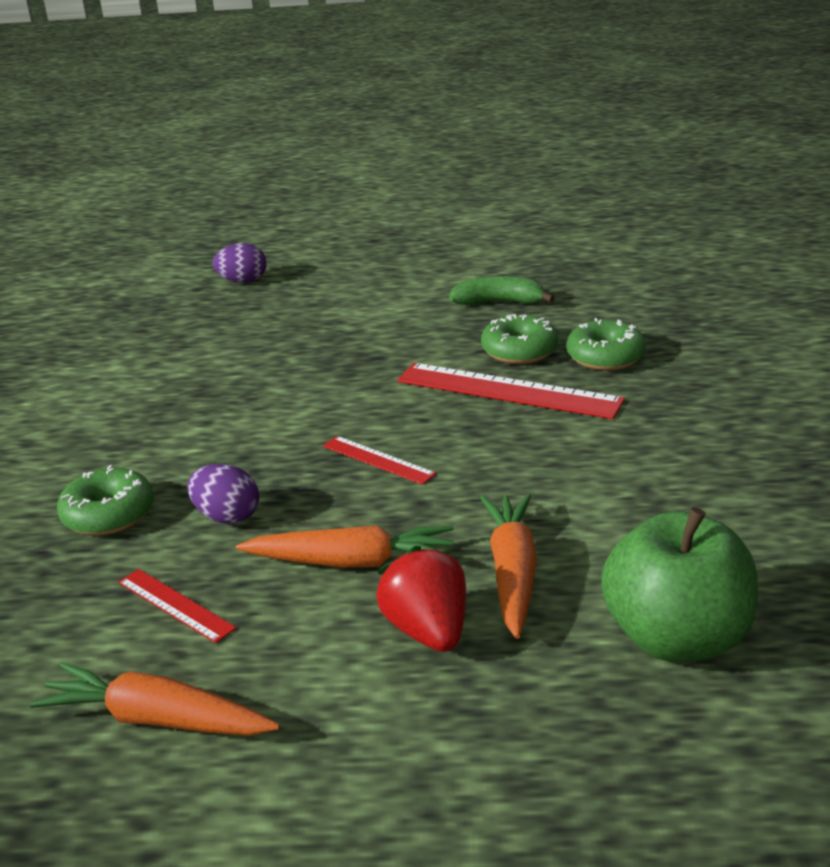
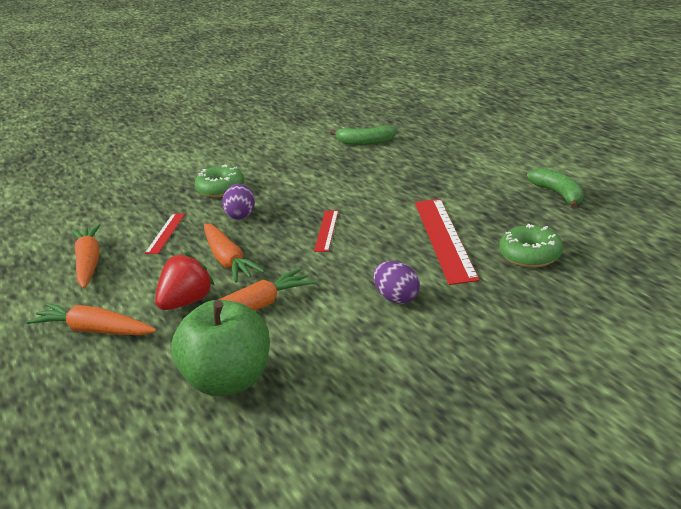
camera: 60 degrees right, 0 degrees up
purple egg [213,243,267,283] -> purple egg moved to [374,261,420,304]
green donut [481,314,558,364] -> none
none -> orange carrot [26,303,156,335]
none -> green banana [330,126,397,145]

